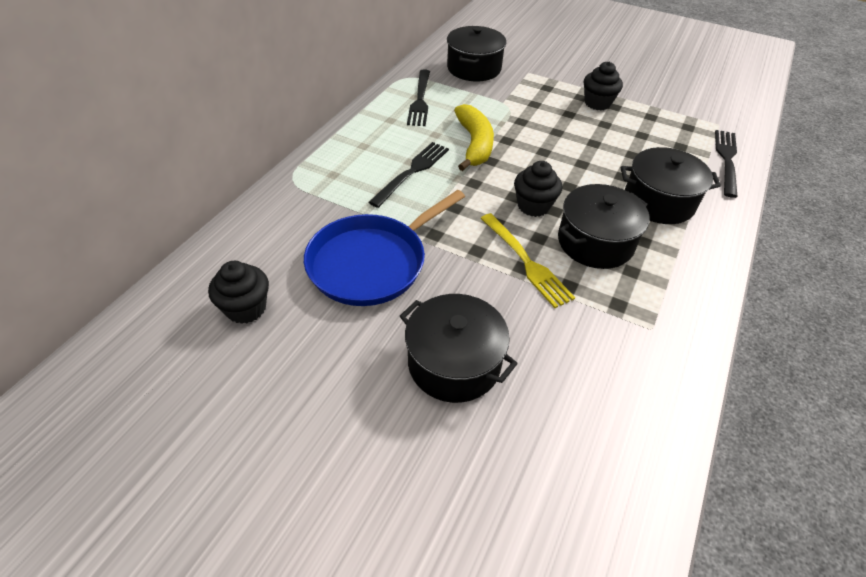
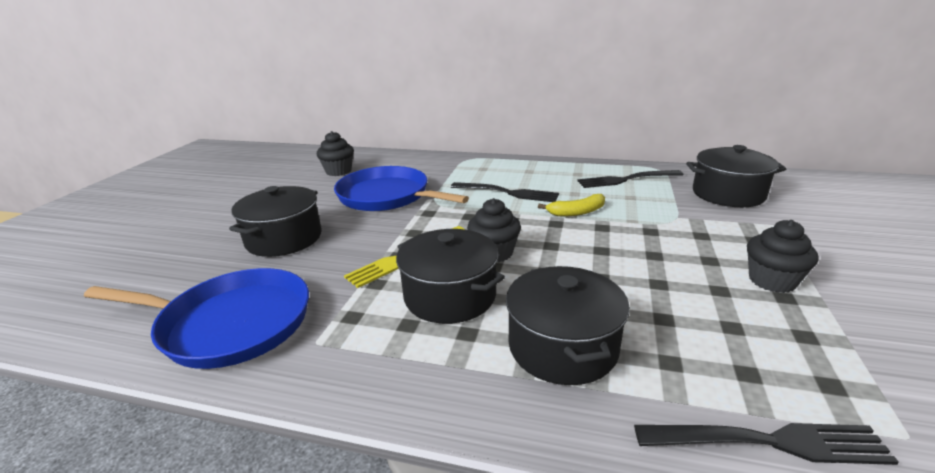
camera: 80 degrees right, 20 degrees down
yellow banana [454,104,494,171] -> yellow banana [538,194,605,216], size x0.63
none -> blue pan [84,268,309,369]

